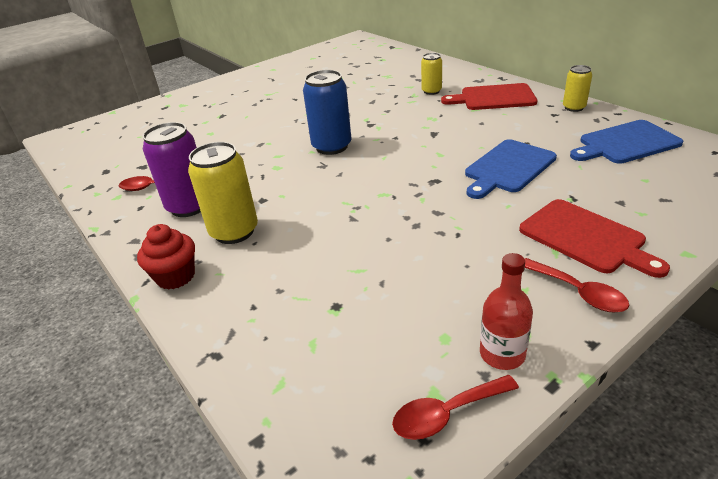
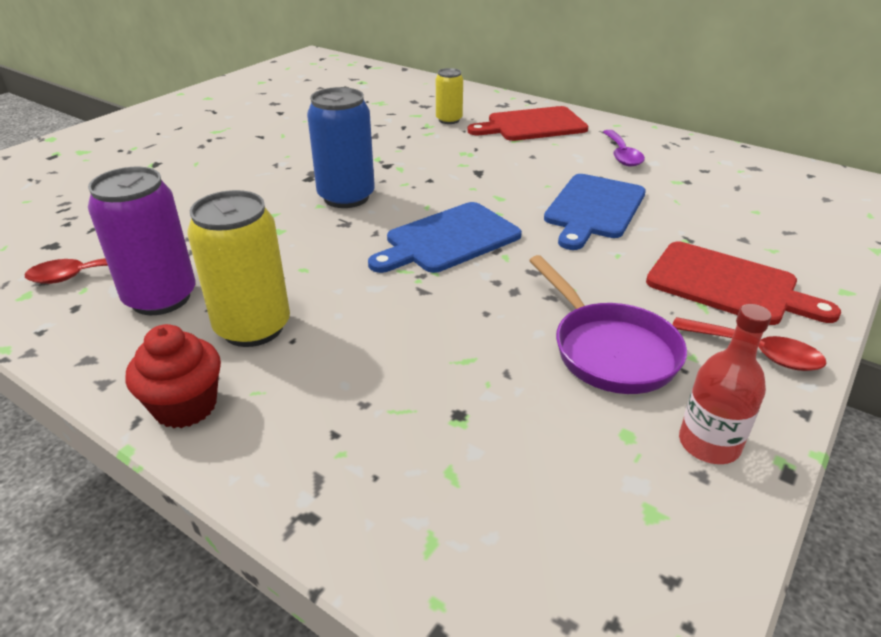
camera: 20 degrees left, 0 degrees up
red spoon [392,375,519,440] -> none
yellow can [563,65,592,112] -> none
blue cutting board [570,120,683,164] -> blue cutting board moved to [368,202,522,273]
none -> purple pan [529,255,687,394]
none -> purple spoon [603,130,645,167]

